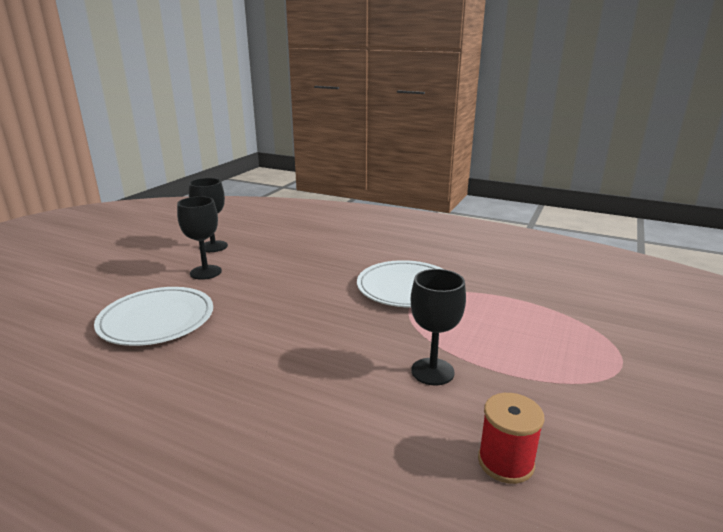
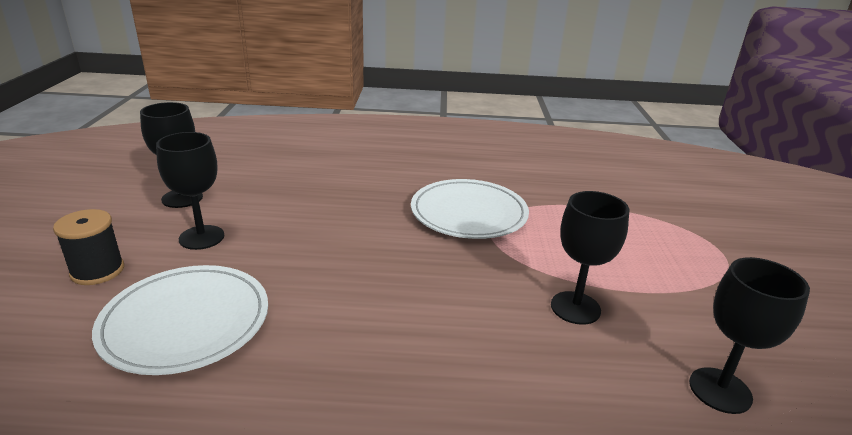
camera: 25 degrees left, 5 degrees up
red spool [478,393,544,484] -> black goblet [689,257,810,414]
none -> black spool [53,209,124,285]

